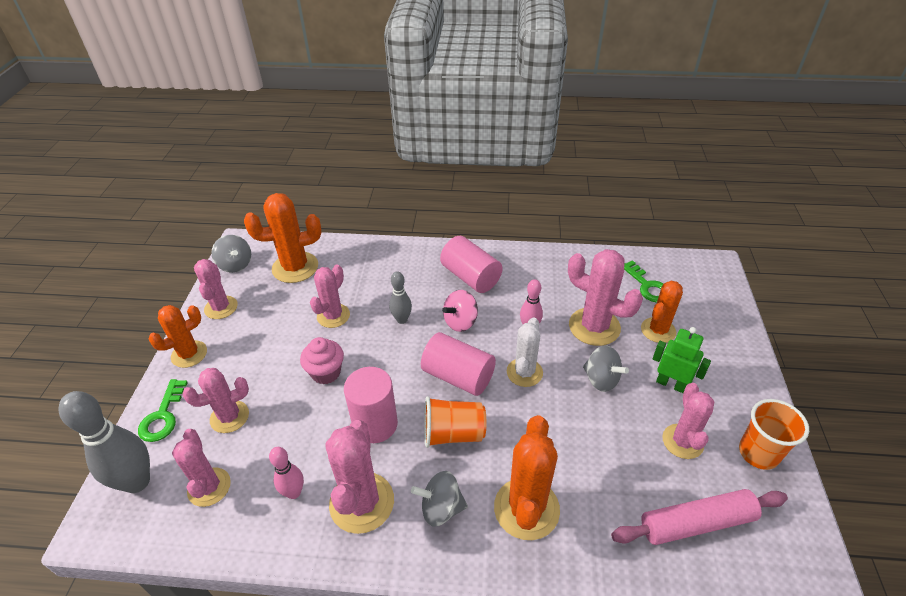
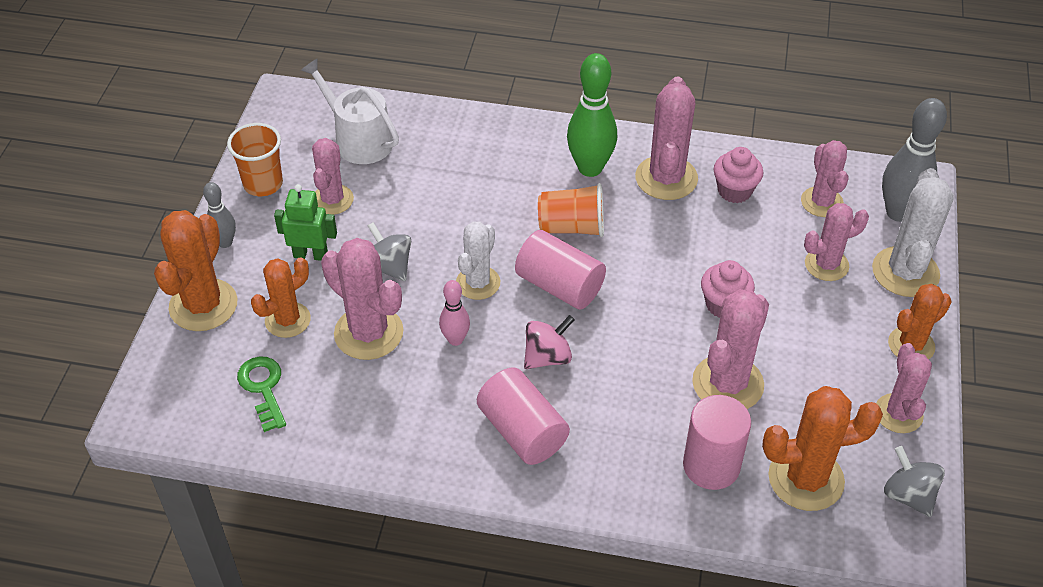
camera: 175 degrees left, 5 degrees up
green key [138,379,188,442] -> white cactus [872,168,954,297]
pink bowling pin [269,447,304,499] -> pink cupcake [713,147,763,203]
pink cactus [310,265,350,328] -> pink cactus [692,289,769,409], size x1.51
pink cylinder [344,367,398,443] -> pink cylinder moved to [683,395,751,490]
grey bowling pin [389,272,412,324] -> grey bowling pin moved to [203,182,236,248]
grey spinning top [411,471,468,527] -> green bowling pin [567,53,617,177]
orange cactus [494,415,560,540] -> orange cactus moved to [154,210,237,331]
pink rolling pin [611,489,788,545] -> white watering can [301,58,399,164]
green robot [653,327,711,393] -> green robot turned 150 degrees clockwise [274,184,337,261]

